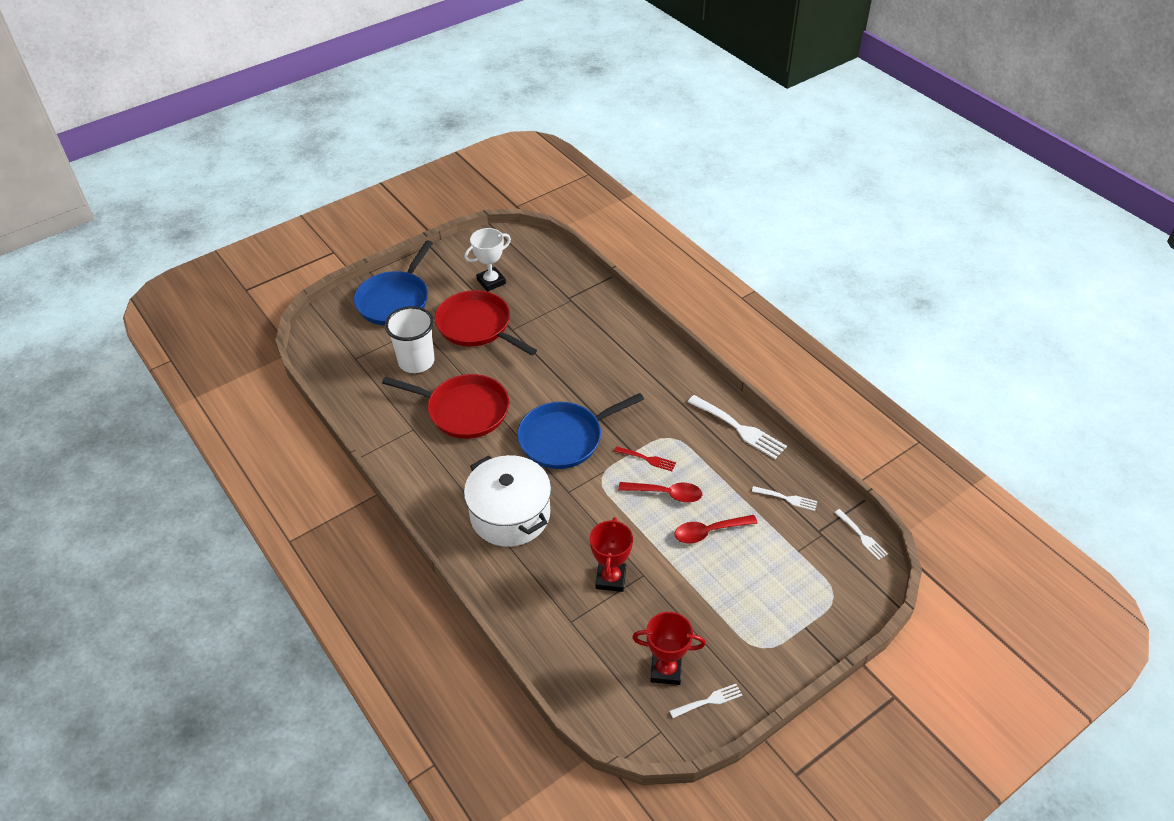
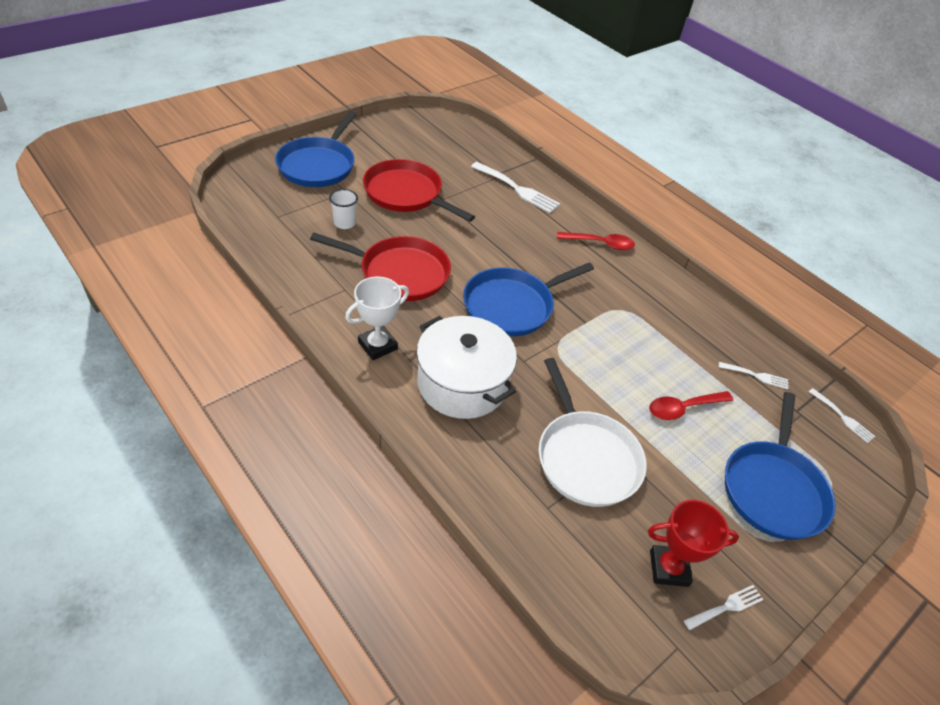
camera: 10 degrees left, 0 degrees up
white cup [385,306,435,373] -> white cup [329,189,358,229], size x0.55
white trophy [464,228,511,292] -> white trophy moved to [345,277,409,360]
red trophy [590,517,633,592] -> white pan [539,358,647,507]
red fork [614,446,676,471] -> none
red spoon [618,482,702,503] -> red spoon moved to [557,232,635,250]
white fork [688,395,787,459] -> white fork moved to [471,162,560,213]
none -> blue pan [725,392,836,540]

